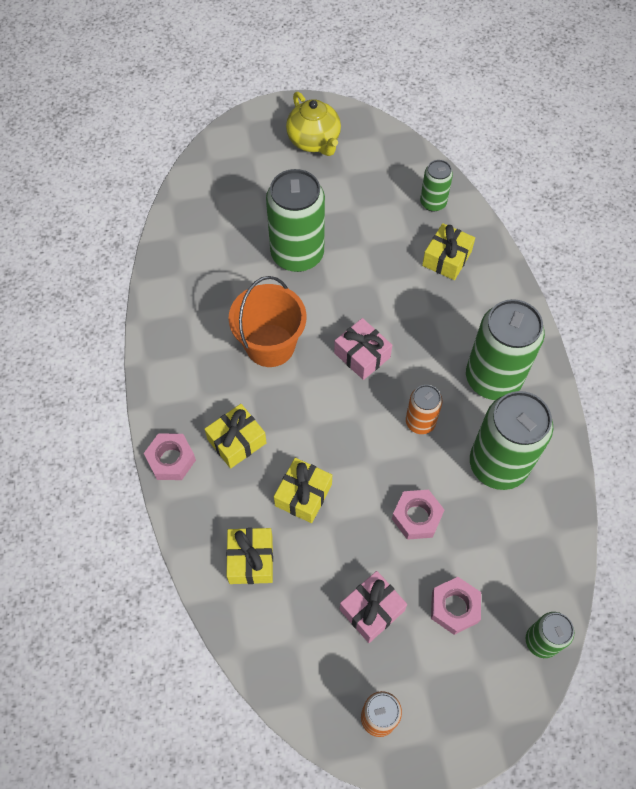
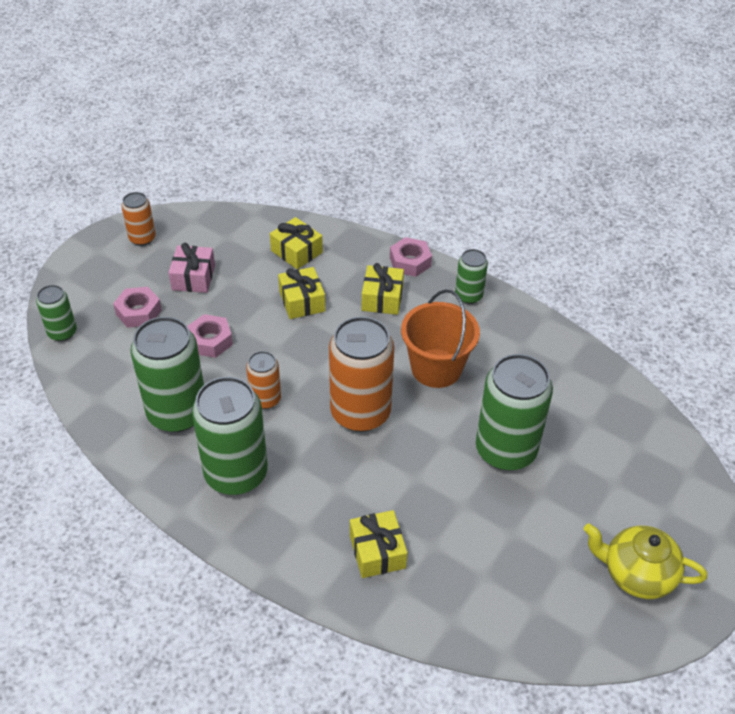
camera: 135 degrees right, 15 degrees down
pink gift [334,318,392,380] -> orange can [329,316,394,432]
green can [420,160,453,212] -> green can moved to [455,249,488,304]

